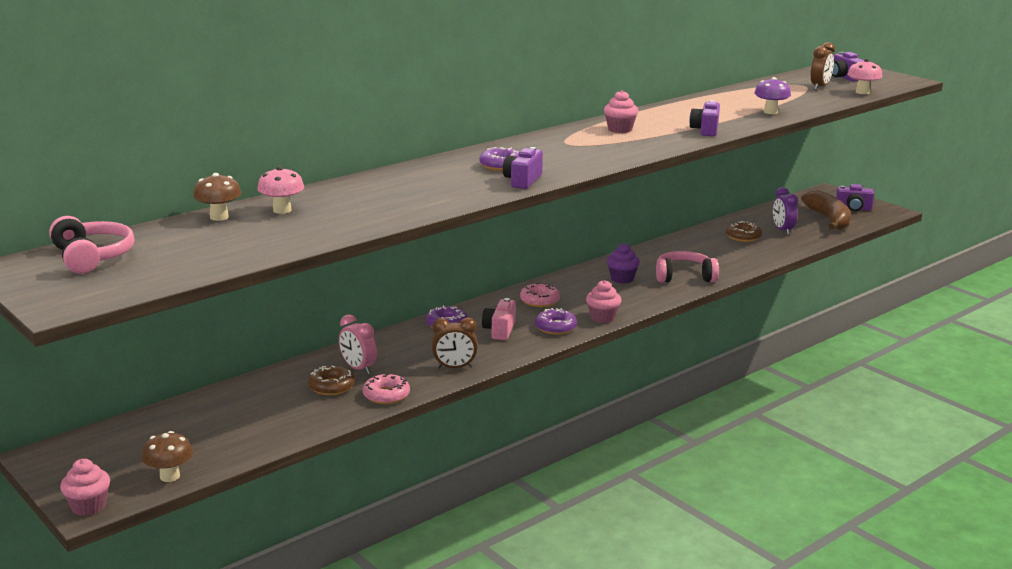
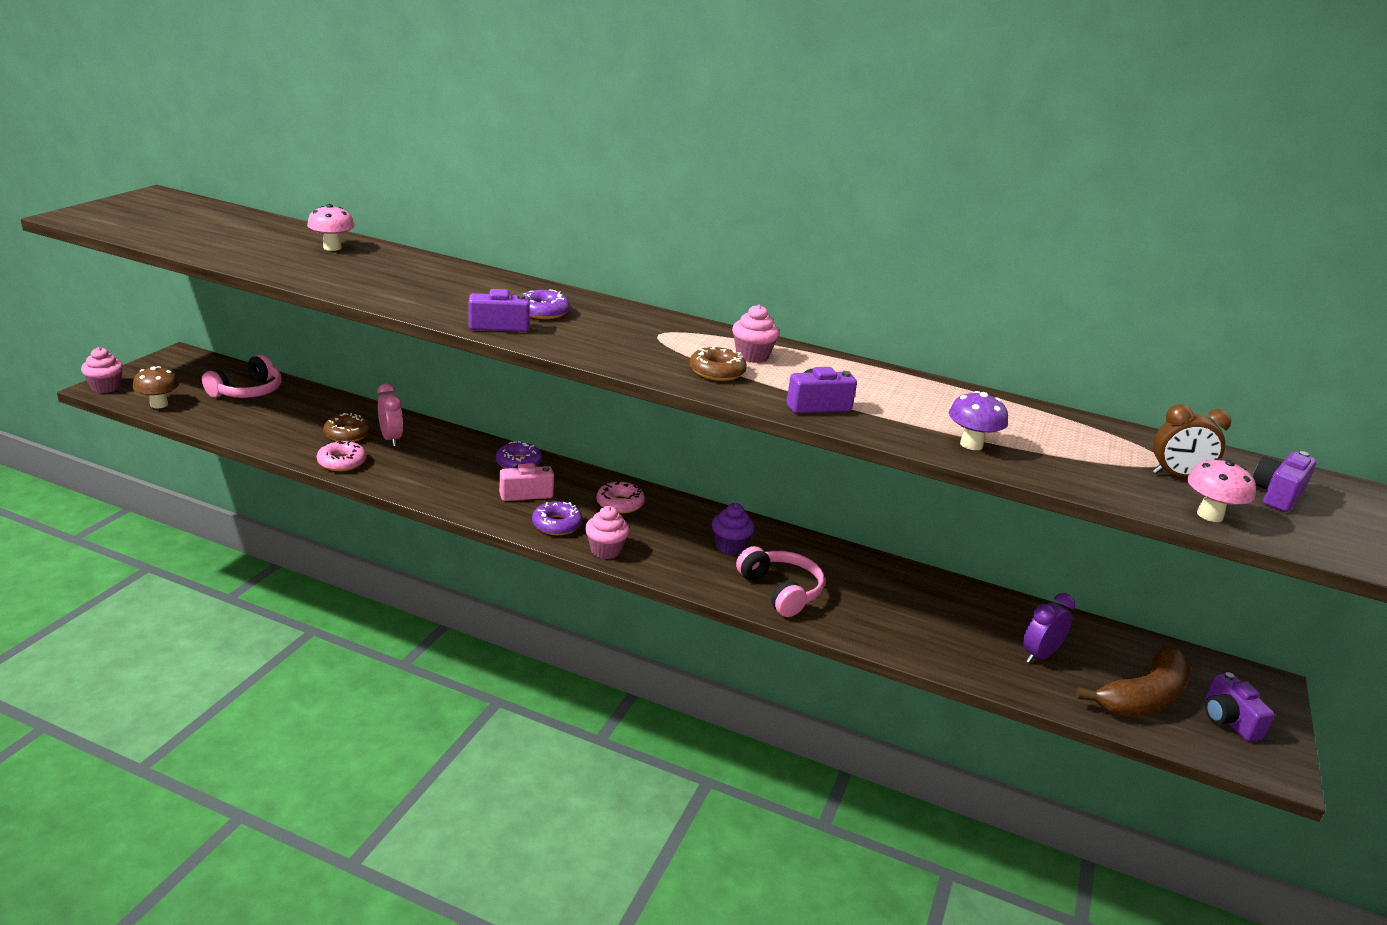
camera: 60 degrees right, 5 degrees up
pink headphones [49,216,135,274] -> pink headphones moved to [202,355,281,398]
brown mushroom [193,173,241,221] -> none
pink clock [339,314,377,374] -> pink clock turned 135 degrees clockwise [377,383,403,446]
brown clock [432,317,478,368] -> none
brown donut [726,221,762,242] -> brown donut moved to [690,346,747,381]

